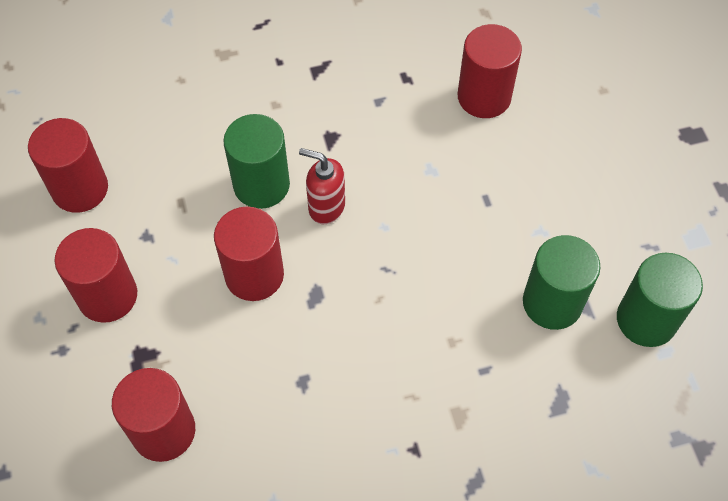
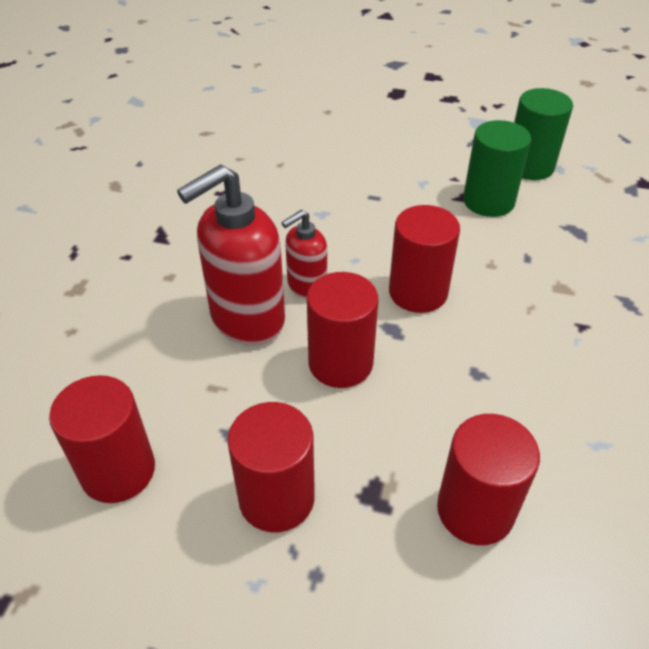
camera: 60 degrees left, 15 degrees down
green cylinder [223,114,290,209] -> red soap dispenser [177,164,285,346]
red cylinder [457,24,522,118] -> red cylinder moved to [389,205,460,313]

